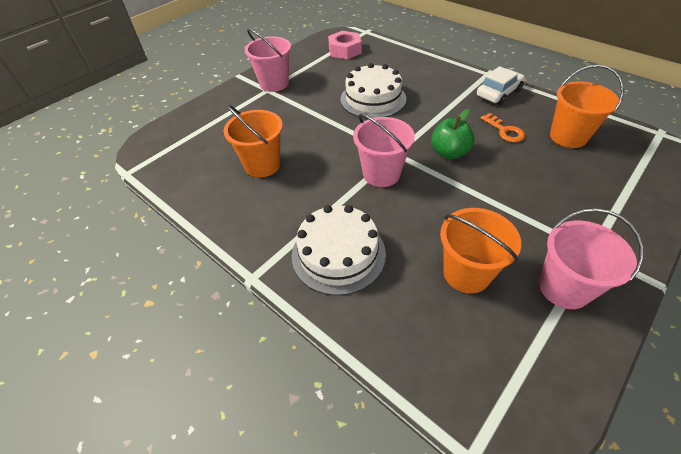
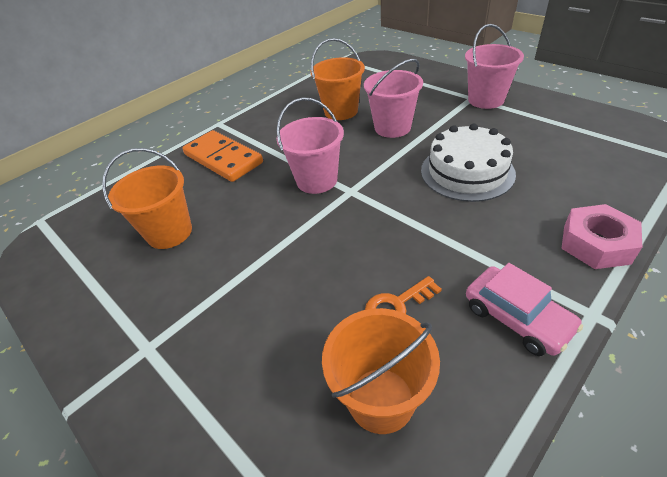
camera: 95 degrees right, 5 degrees down
white cake [292,205,386,295] -> orange domino [182,130,263,182]
pink nut [328,31,362,59] -> pink nut moved to [561,204,642,269]
green apple [431,109,475,159] -> none
white car [476,66,525,105] -> pink car [466,263,583,356]
pink bucket [539,209,644,309] -> pink bucket moved to [364,59,423,138]

